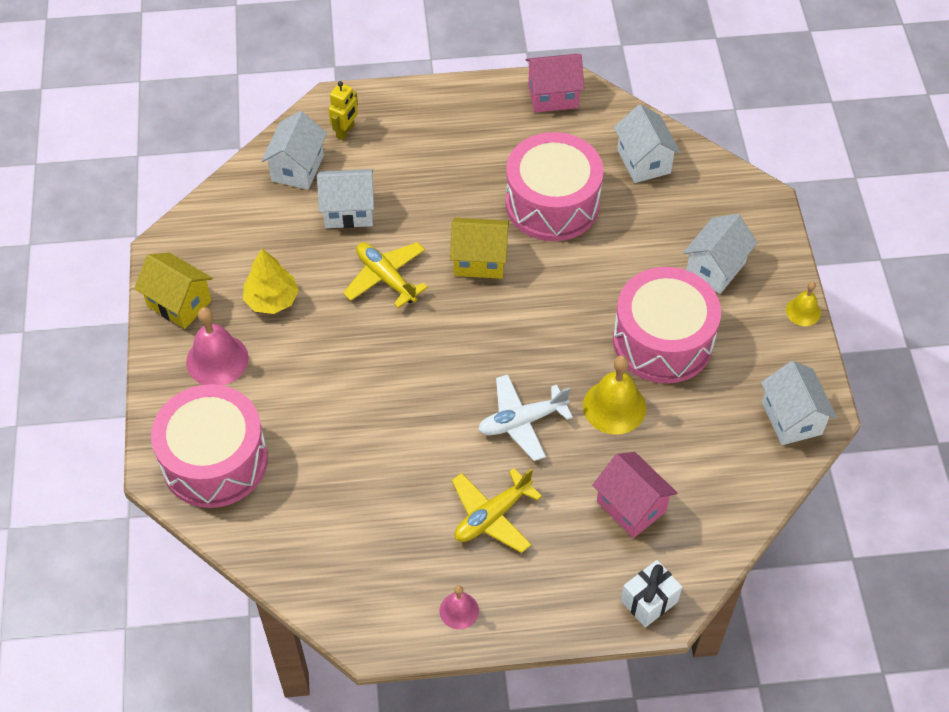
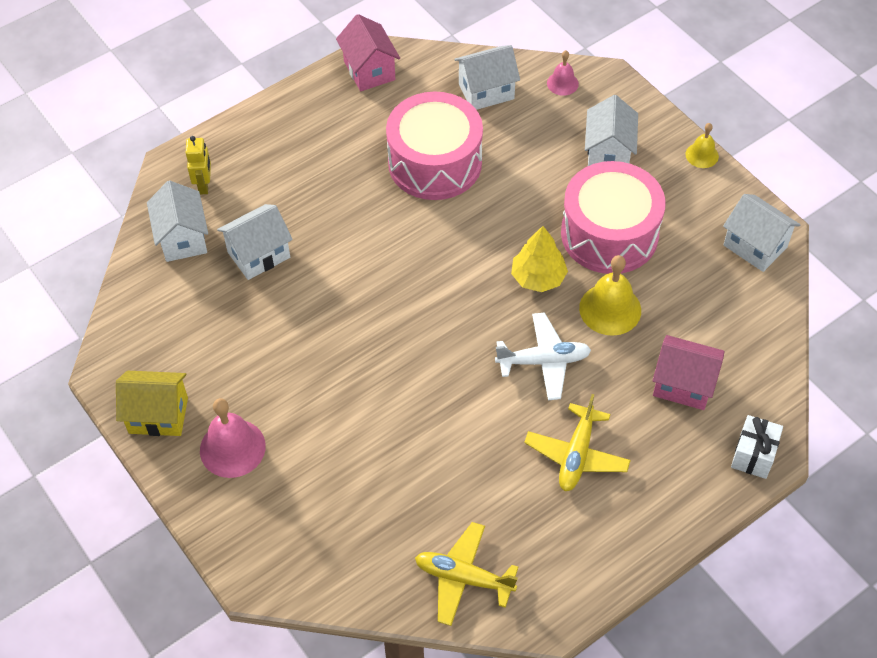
camera: 30 degrees left, 0 degrees up
pink drum [151,384,268,508] -> none
yellow tree [243,249,299,314] -> yellow tree moved to [511,226,568,292]
yellow plane [343,242,428,308] -> yellow plane moved to [415,522,518,626]
pink bell [440,585,479,629] -> pink bell moved to [547,50,579,96]
yellow house [450,218,509,279] -> none
white plane [478,374,573,461] -> white plane turned 135 degrees counterclockwise [495,312,591,400]
pink house [526,54,584,113] -> pink house turned 75 degrees counterclockwise [336,14,400,91]
white house [614,104,681,183] -> white house turned 60 degrees counterclockwise [454,45,520,110]

